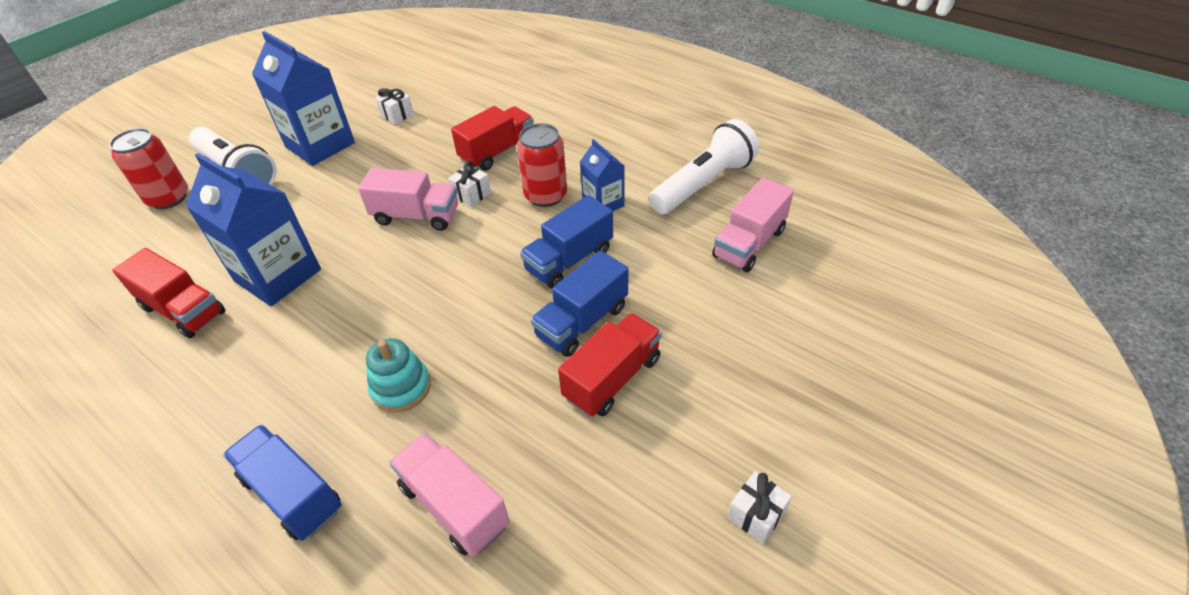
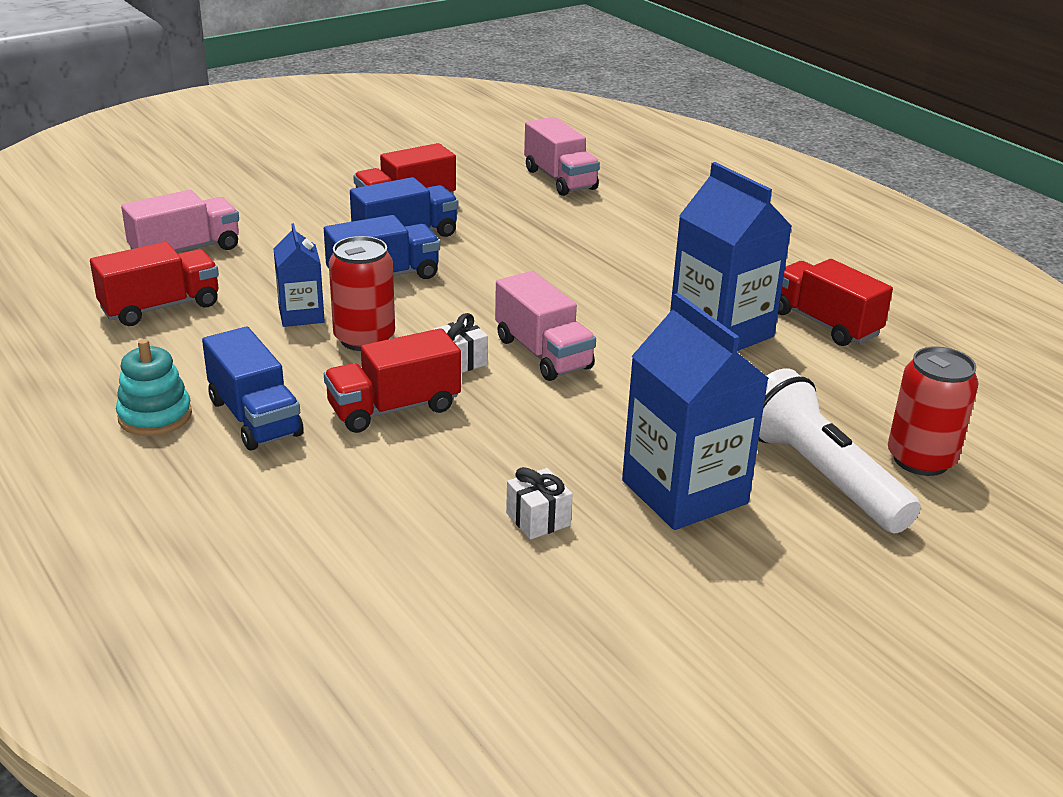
camera: 165 degrees left, 15 degrees down
blue truck [223,424,341,541] -> blue truck moved to [202,327,303,450]
pink truck [358,168,458,231] -> pink truck turned 150 degrees counterclockwise [495,271,596,381]
turquoise stacking toy [366,338,431,413] -> turquoise stacking toy moved to [116,339,192,436]
white flashlight [649,119,759,214] -> red truck [90,242,219,326]
white gift [727,471,792,544] -> none

